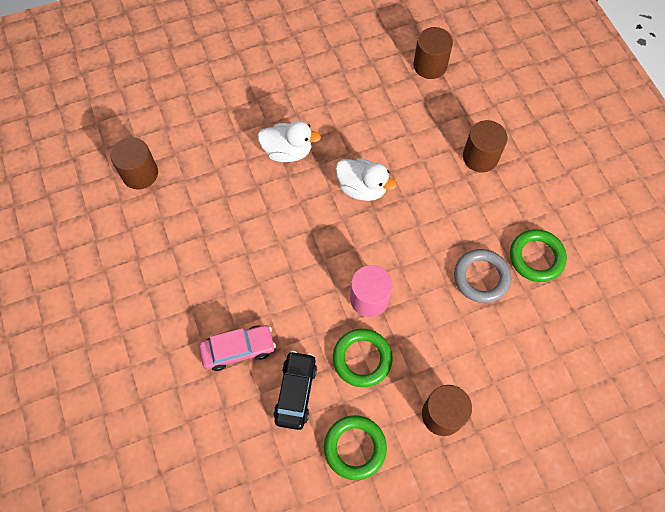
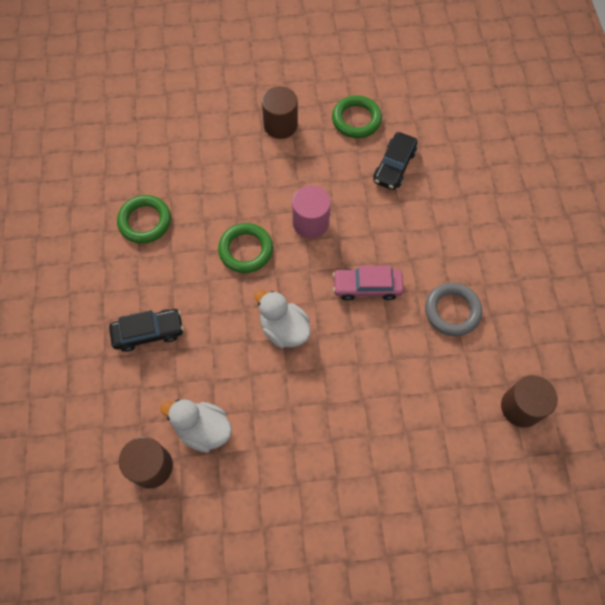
camera: 165 degrees left, 0 degrees up
pink car [199,325,276,371] -> pink car moved to [333,266,404,301]
white duck [257,121,321,162] -> white duck moved to [160,399,232,453]
green ring [333,329,392,387] -> green ring moved to [218,223,273,273]
grey ring [454,249,511,303] -> grey ring moved to [425,283,482,336]
brown cylinder [463,120,508,173] -> black car [109,309,184,352]

